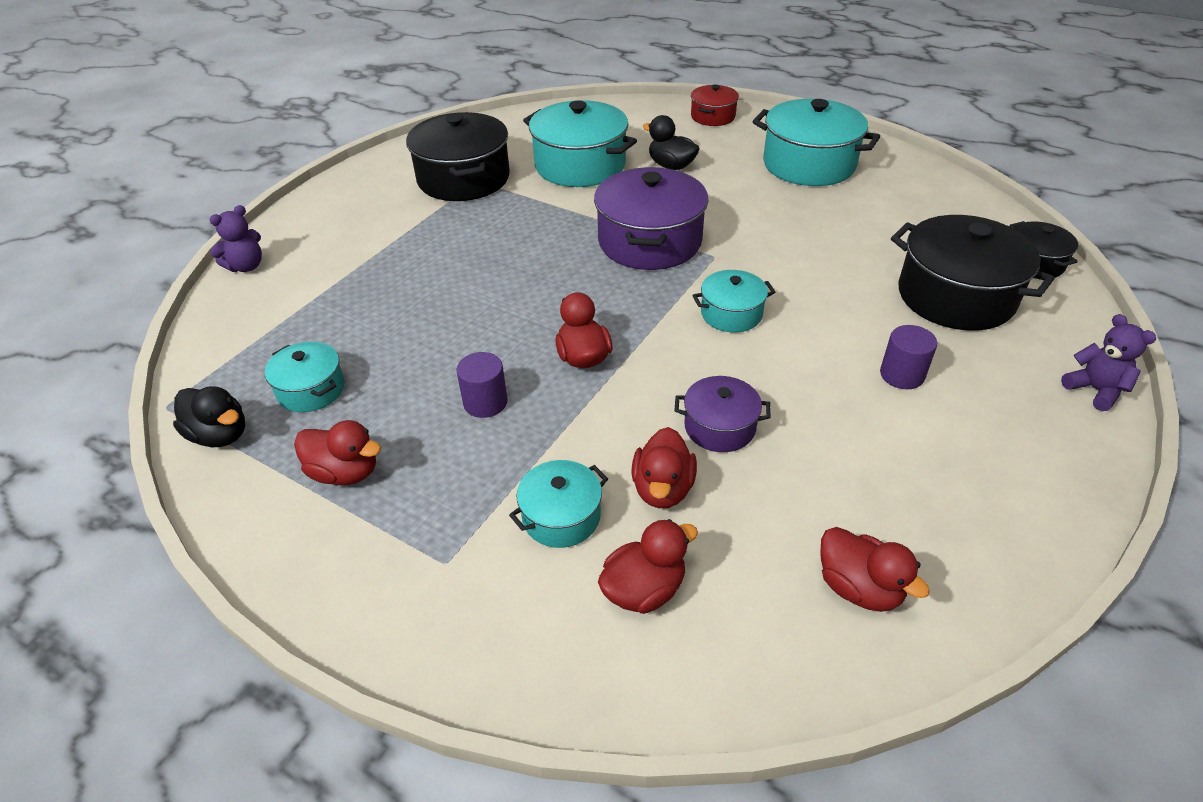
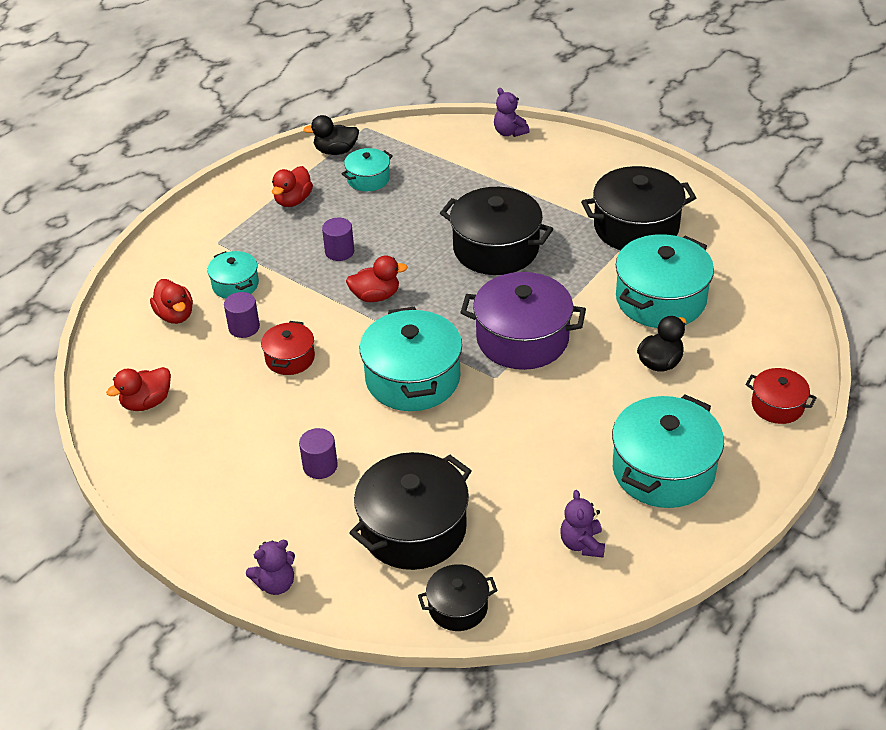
camera: 95 degrees right, 0 degrees up
black duck [173,386,245,447] -> black duck turned 45 degrees clockwise [303,115,359,155]
red duck [631,427,697,508] -> purple cylinder [224,292,260,338]
purple pot [674,376,771,452] -> red pot [261,321,315,375]
turquoise pot [692,270,775,332] -> turquoise pot [360,306,462,411], size x1.88
none -> black pot [440,187,553,275]
none -> purple teddy bear [560,490,605,558]

